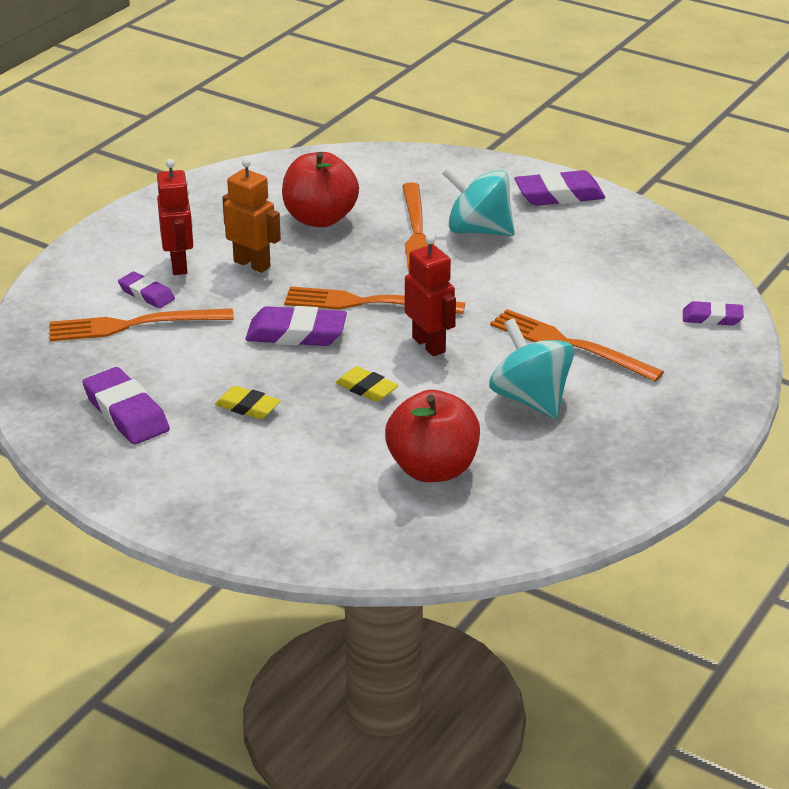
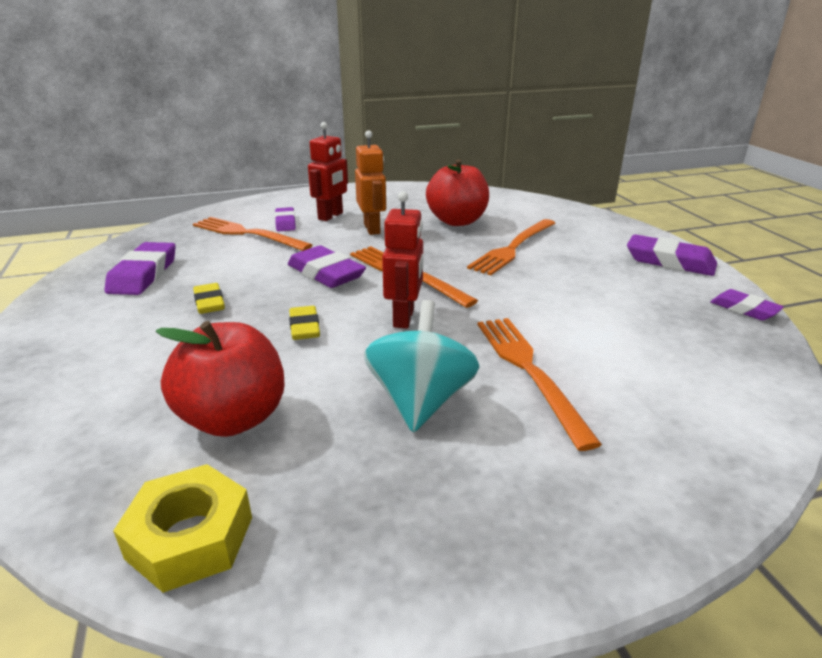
camera: 40 degrees right, 5 degrees down
turquoise spinning top [442,166,515,236] -> none
purple eraser [683,301,744,326] -> purple eraser moved to [710,289,784,321]
none -> yellow nut [113,464,252,593]

